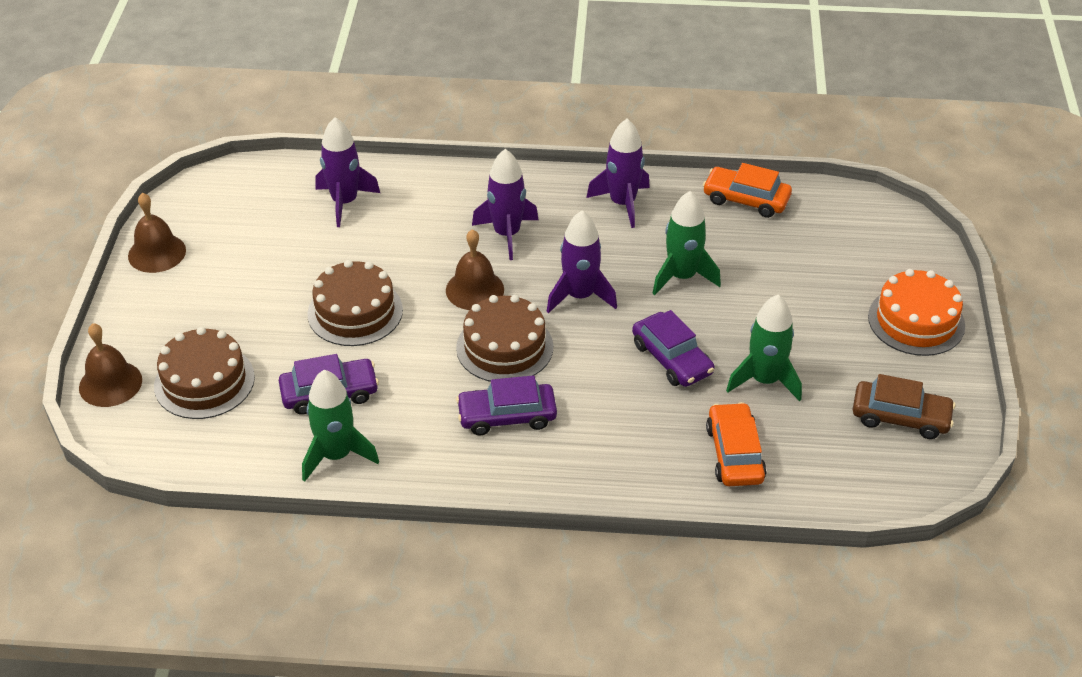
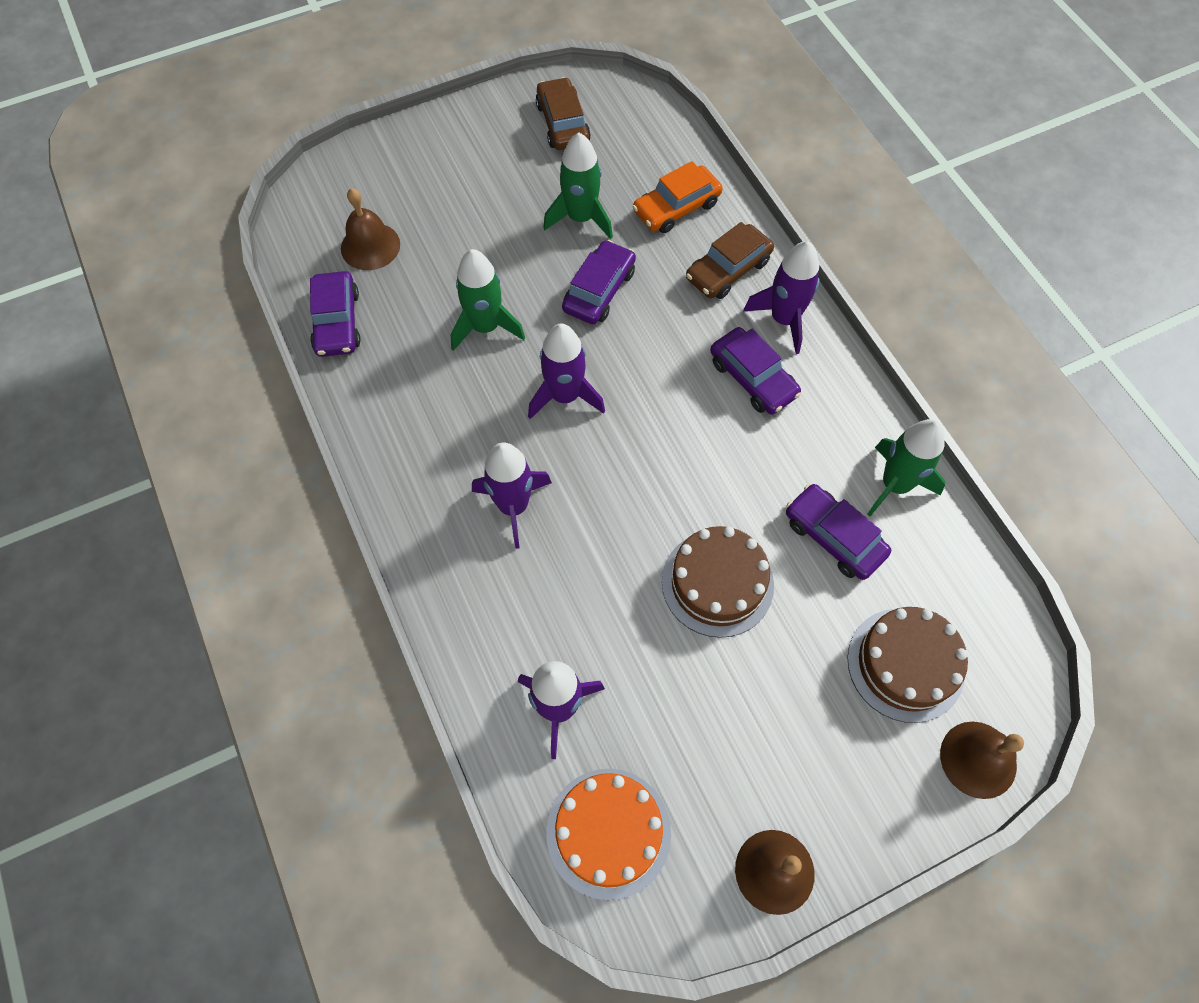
camera: 120 degrees left, 20 degrees up
brown bell [446,229,504,310] -> brown bell moved to [341,188,400,270]
brown cake [456,295,553,382] -> none
purple rocket [586,119,650,228] -> purple rocket moved to [743,241,820,354]
orange car [703,163,792,218] -> purple car [310,271,361,357]
orange cake [868,269,965,356] -> orange cake moved to [546,769,671,900]
none -> brown car [686,222,774,299]

